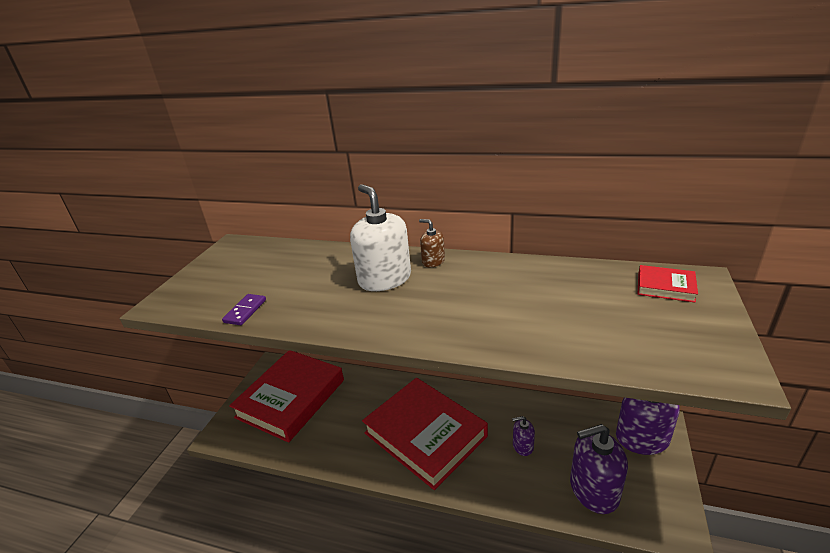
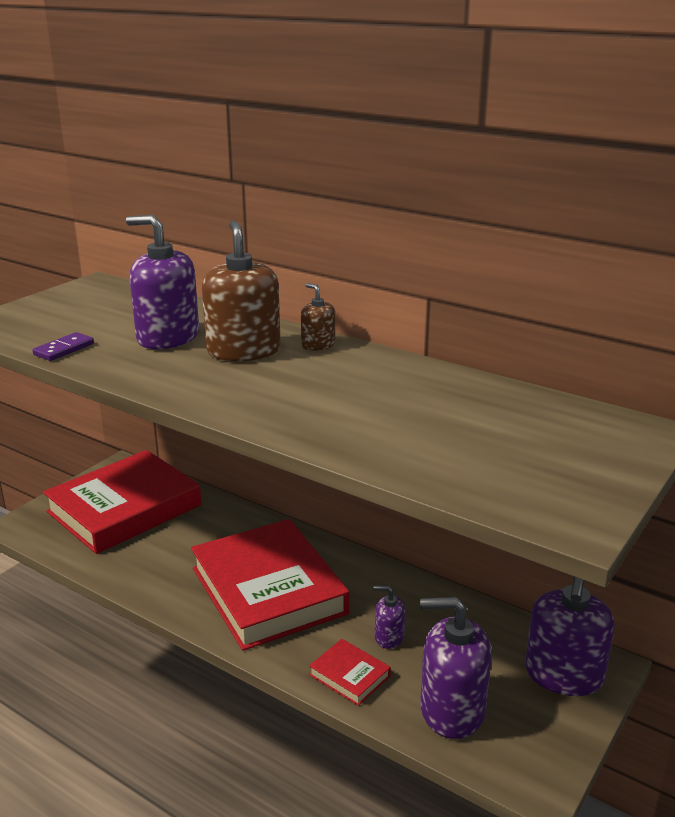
camera: 15 degrees right, 5 degrees down
white soap dispenser [350,184,411,291] -> brown soap dispenser [202,220,281,361]
red book [638,265,698,303] -> red book moved to [309,639,391,706]
none -> purple soap dispenser [126,215,199,349]

